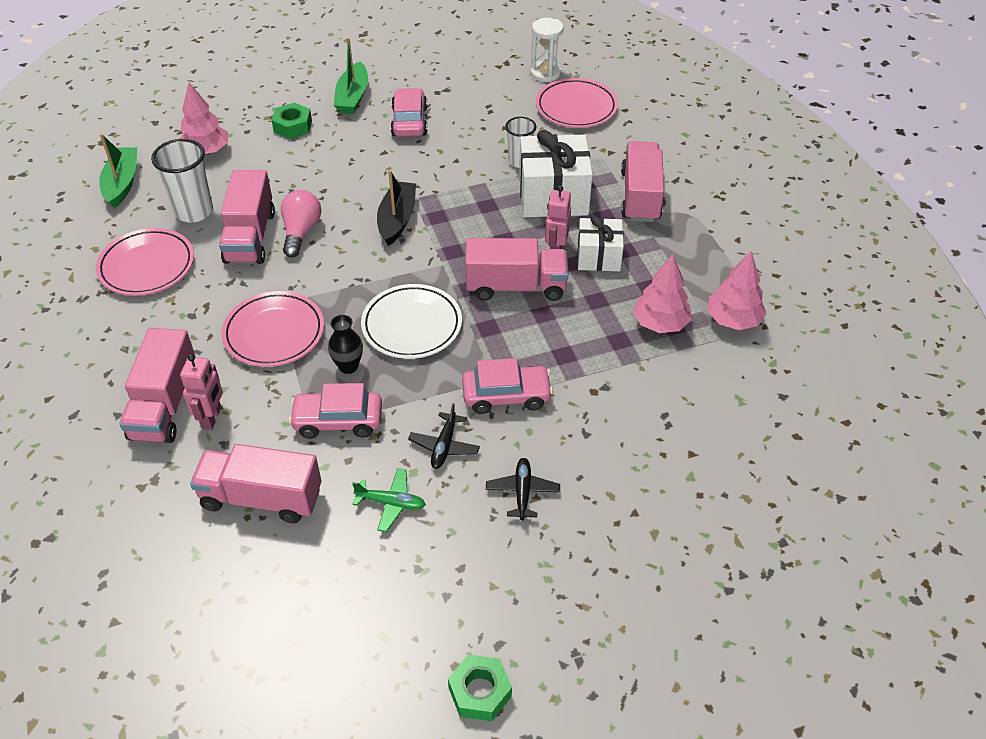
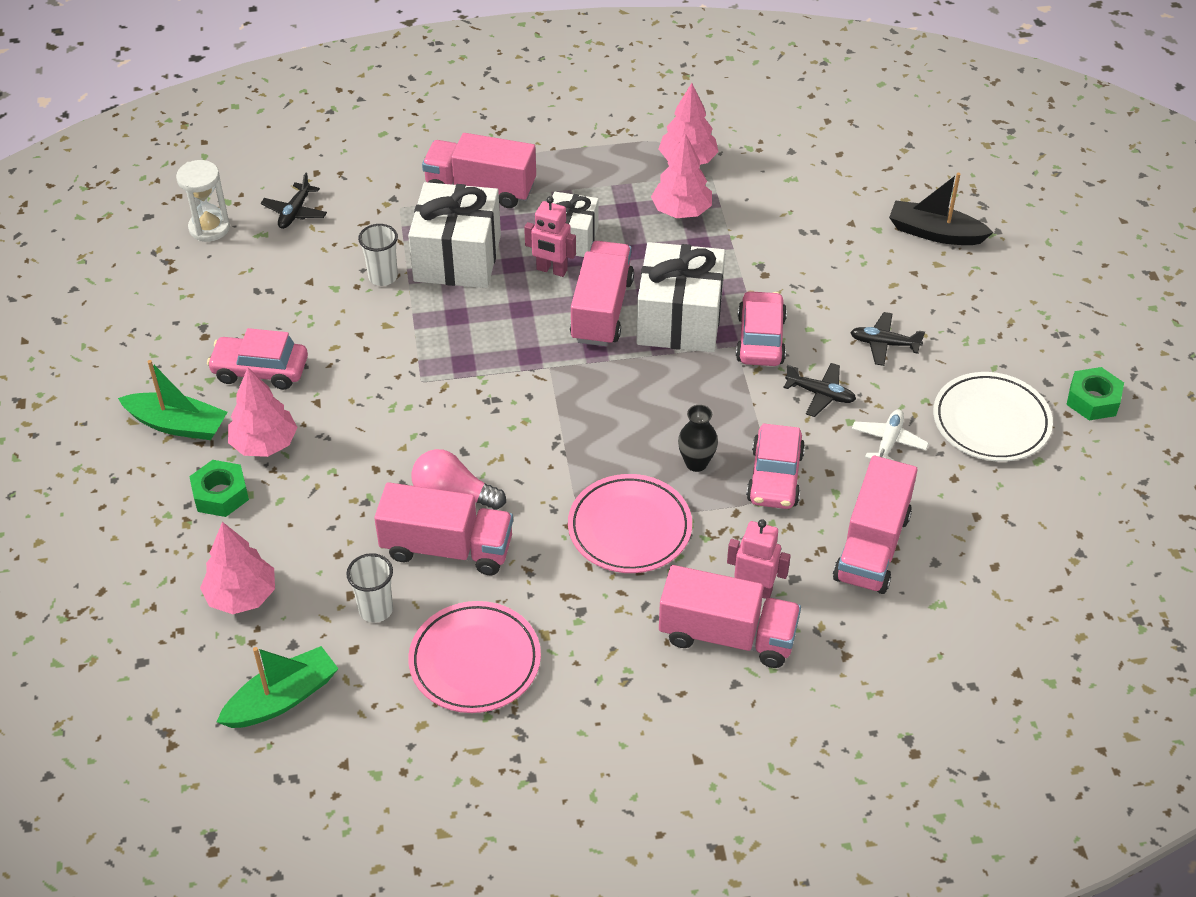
camera: 80 degrees left, 0 degrees up
green boat [99,134,137,208] -> green boat turned 135 degrees clockwise [217,646,338,728]
white cup [151,139,213,223] -> white cup [346,553,393,623], size x0.64
green plane [352,468,426,532] -> white plane [852,409,929,461]
white plate [361,284,462,359] -> white plate moved to [933,372,1053,462]
black boat [377,170,416,246] -> black boat moved to [889,173,994,245]
pink plate [536,78,618,128] -> black plane [261,173,327,229]
none -> pink tree [228,368,298,457]
none -> white gift [636,242,725,352]

